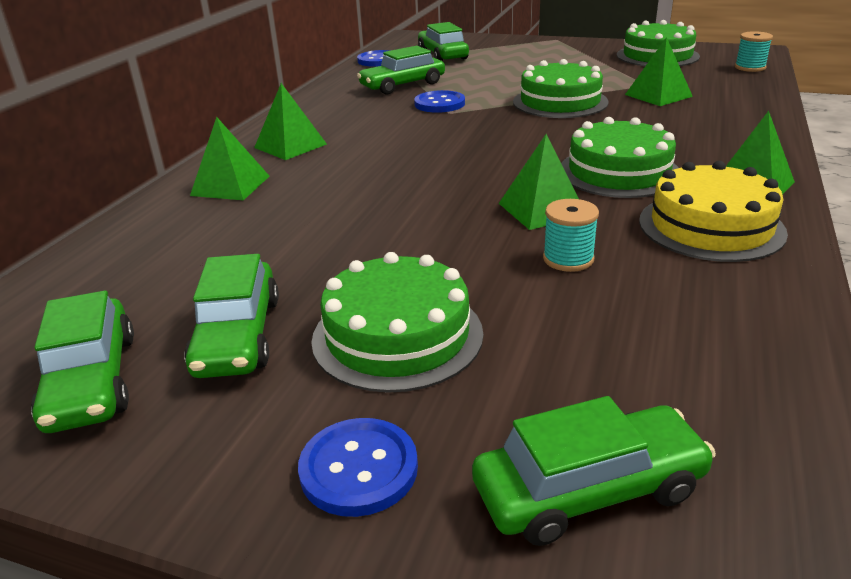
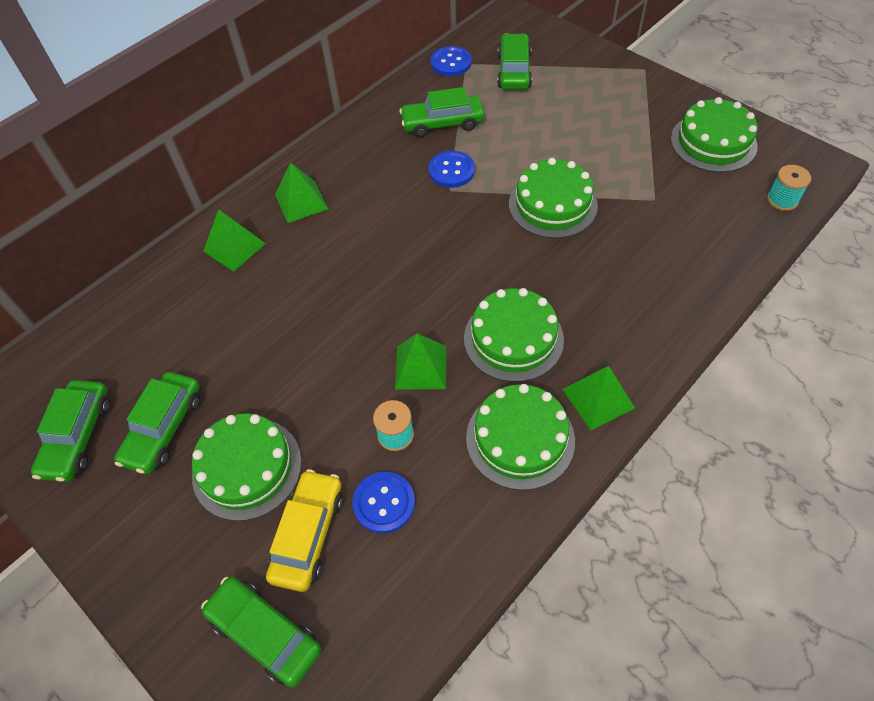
camera: 25 degrees right, 25 degrees up
blue button [298,418,418,517] -> blue button moved to [352,472,415,534]
green car [472,396,716,546] -> green car turned 150 degrees counterclockwise [201,577,321,687]
green pyramid [625,37,693,106] -> none
yellow cake [639,161,788,262] -> green cake [466,384,575,490]
none -> yellow car [266,469,343,592]

